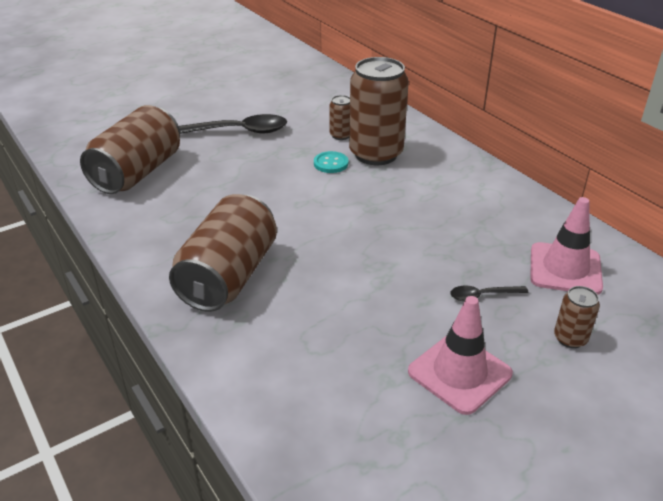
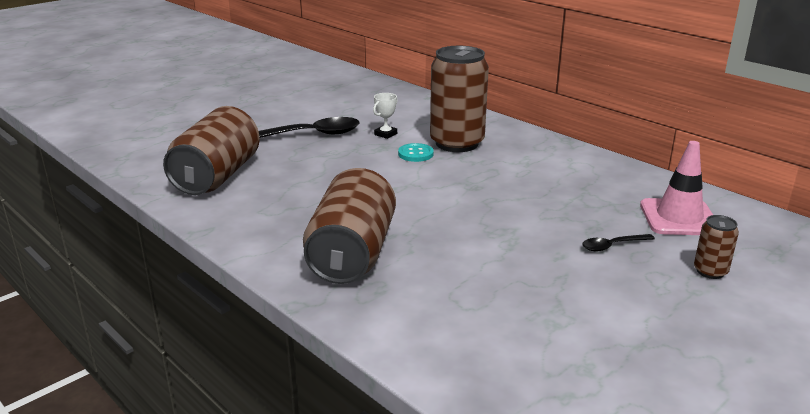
camera: 10 degrees left, 10 degrees down
brown can [330,95,350,140] -> none
pink traffic cone [408,296,513,415] -> none
none -> white trophy [373,93,398,139]

